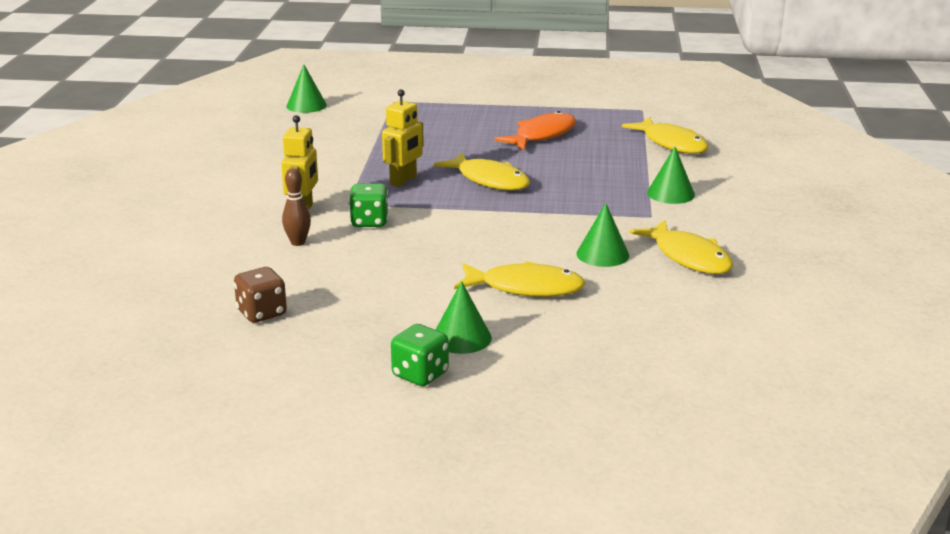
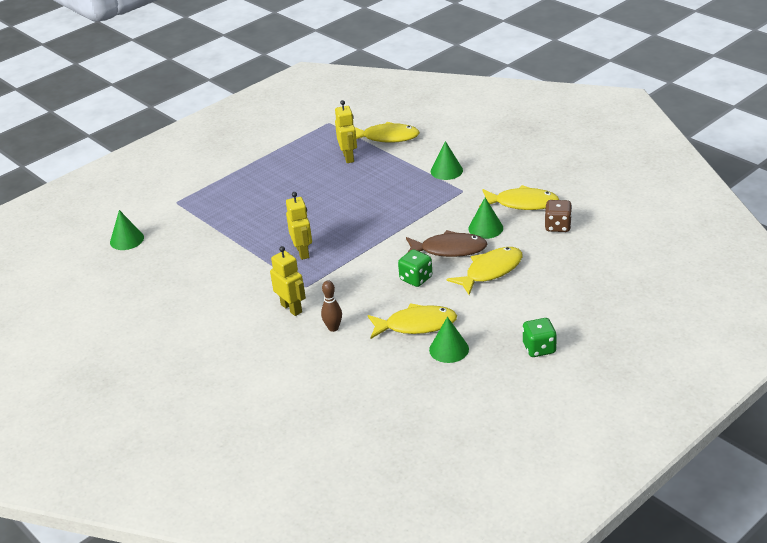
camera: 45 degrees left, 10 degrees up
brown dice [234,267,287,323] -> brown dice moved to [545,200,572,232]
green dice [349,183,389,227] -> green dice moved to [398,249,432,287]
yellow fish [434,152,530,190] -> yellow fish moved to [368,303,457,339]
green cone [436,281,492,354] -> green cone moved to [429,317,469,363]
orange fish [494,111,576,150] -> none
none -> yellow robot [335,100,357,163]
none -> brown fish [406,230,488,257]

